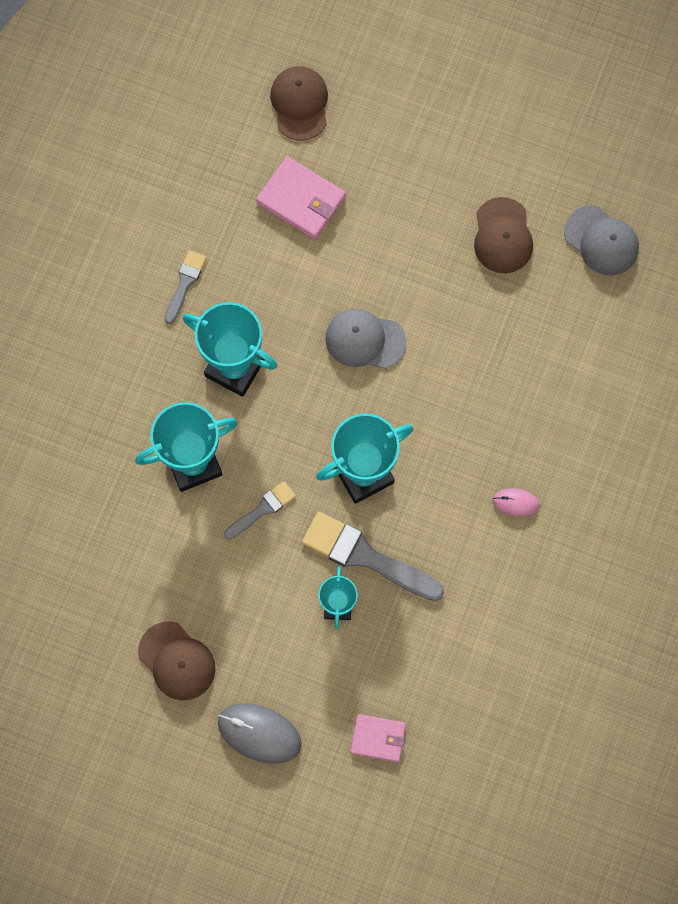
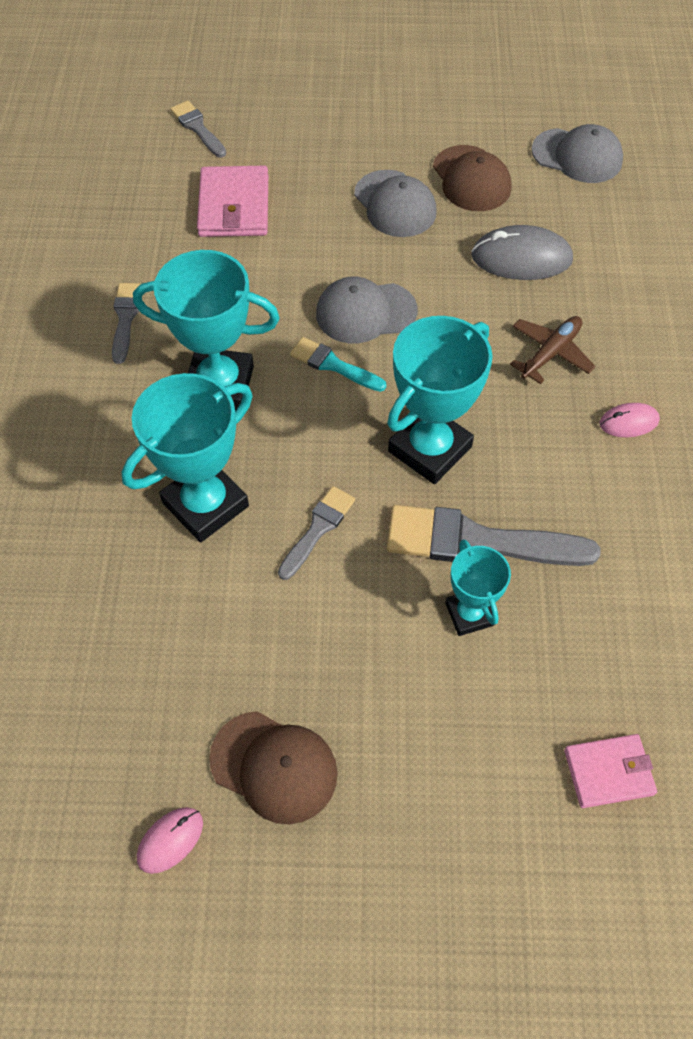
camera: 20 degrees left, 15 degrees down
grey mouse [218,704,302,764] -> grey mouse moved to [471,225,573,280]
pink wallet [256,156,346,239] -> pink wallet turned 75 degrees clockwise [197,166,268,237]
brown cap [270,66,328,141] -> grey brush [170,101,226,158]
none -> pink mouse [137,807,203,874]
none -> turquoise brush [290,337,386,392]
none -> grey cap [354,170,437,237]
none -> brown plane [510,316,596,384]

